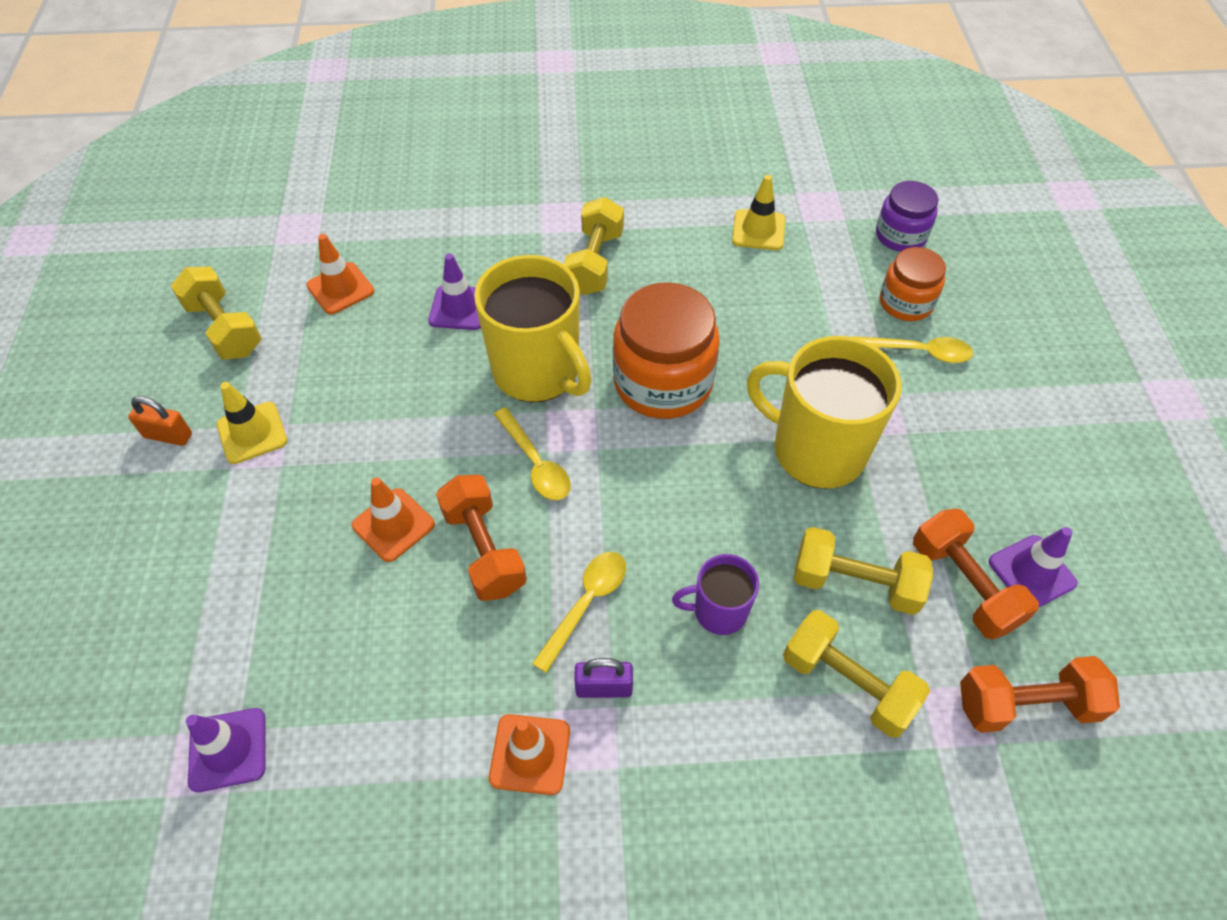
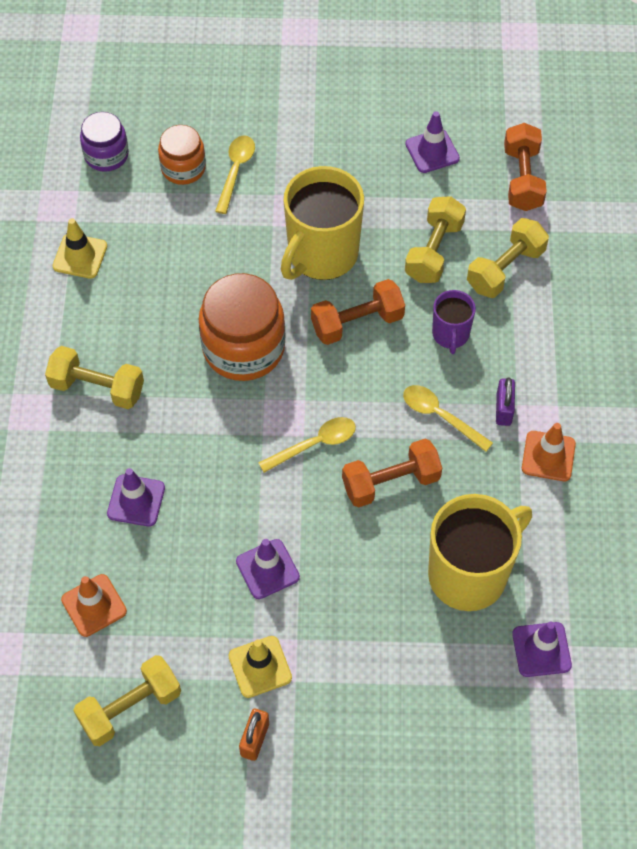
camera: 85 degrees left, 5 degrees up
orange traffic cone [352,477,435,562] -> none
yellow mug [474,255,592,402] -> yellow mug moved to [428,494,532,611]
orange dumbbell [913,508,1039,640] -> orange dumbbell moved to [311,279,405,345]
none -> purple traffic cone [236,539,300,599]

